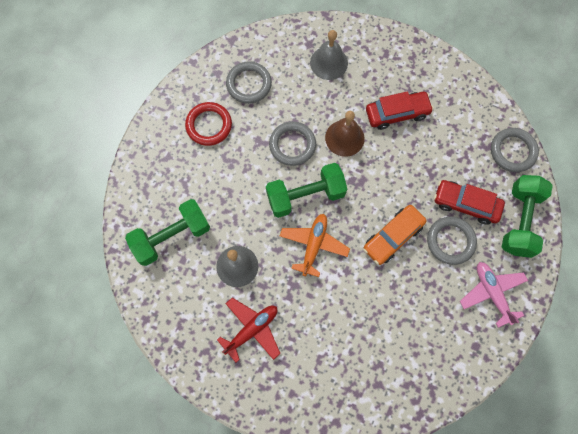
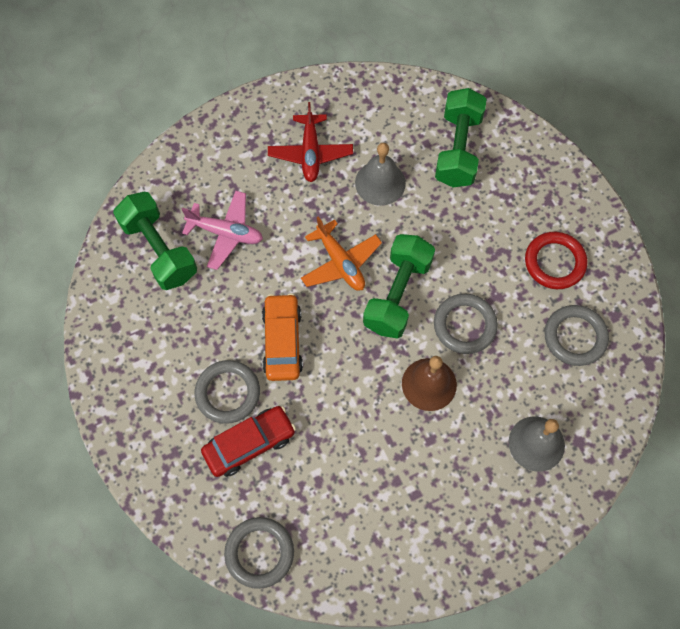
camera: 130 degrees right, 5 degrees down
red car [366,91,434,130] -> none
pink plane [460,262,528,328] -> pink plane moved to [181,191,263,270]
green dumbbell [502,175,553,258] -> green dumbbell moved to [113,192,197,290]

